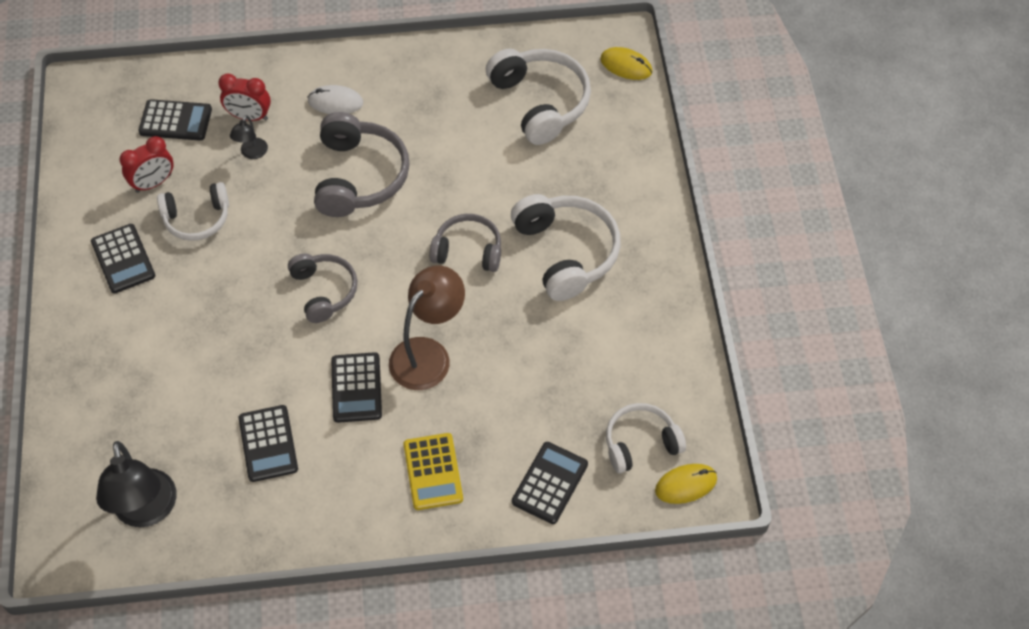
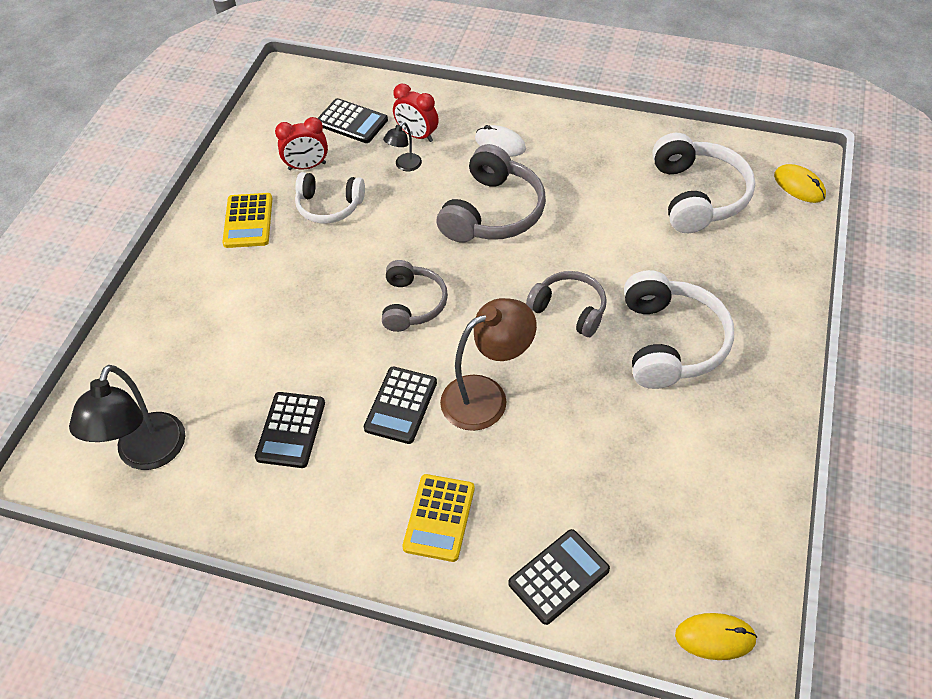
camera: 25 degrees right, 5 degrees down
black calculator [91,224,155,293] -> yellow calculator [222,193,272,248]
white headphones [606,403,686,473] -> none

